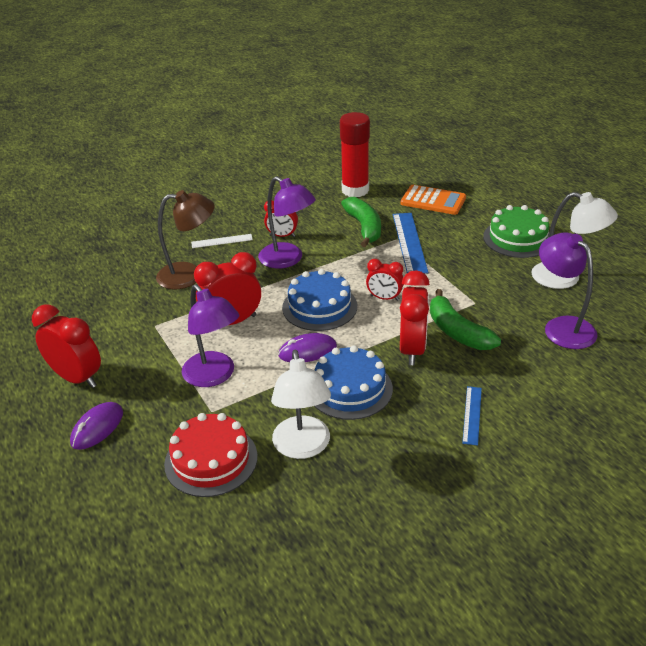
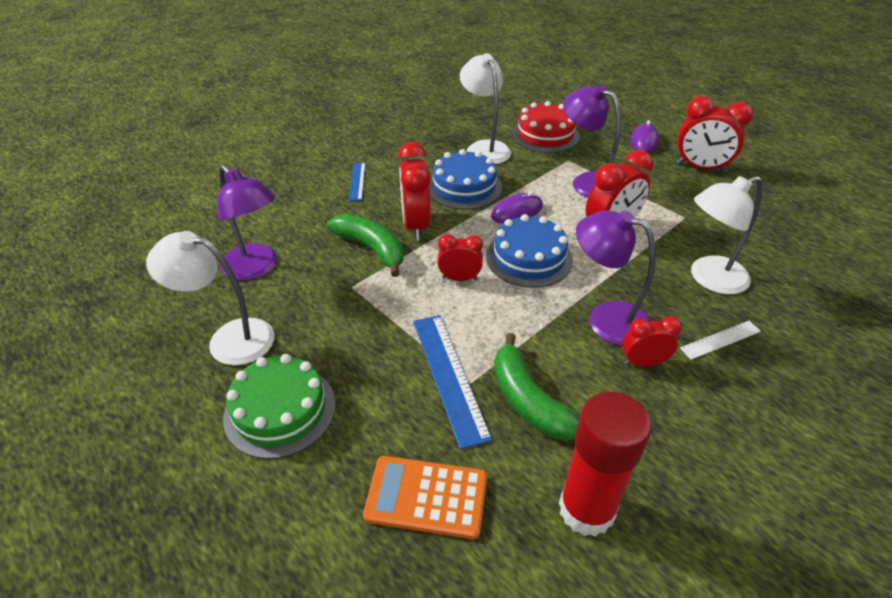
camera: 165 degrees right, 5 degrees up
brown lamp [156,190,215,290] -> white lamp [691,176,763,294]

